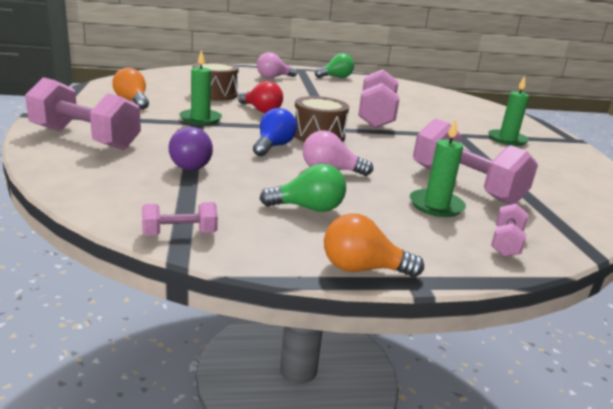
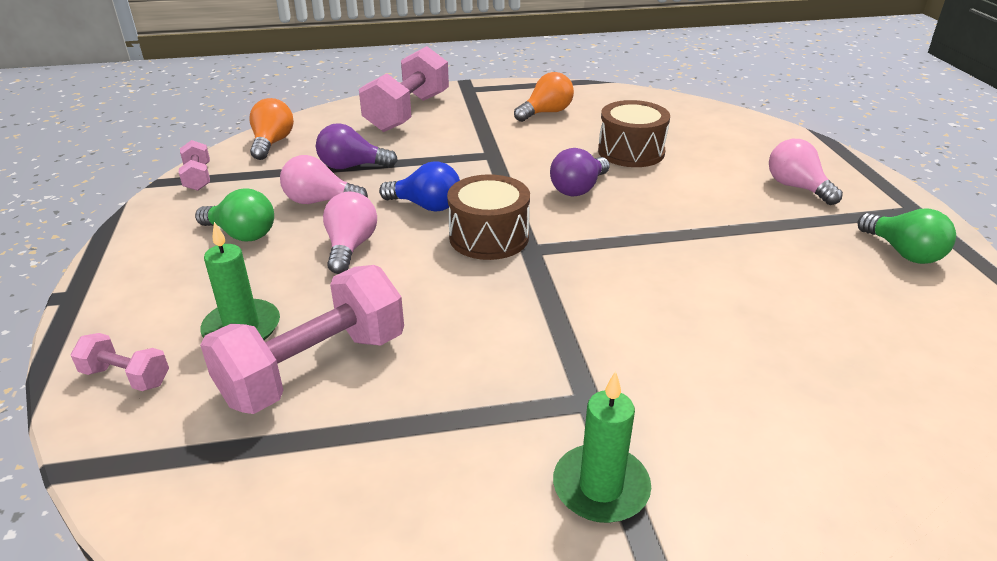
camera: 90 degrees right, 10 degrees up
green candle [179,50,222,125] -> none
red light bulb [238,81,283,113] -> purple light bulb [550,148,610,196]
green light bulb [260,163,346,212] -> green light bulb turned 60 degrees counterclockwise [195,189,274,241]
orange light bulb [324,213,424,277] -> orange light bulb moved to [249,98,294,160]
pink dumbbell [358,69,399,128] -> none
none -> pink light bulb [280,155,368,204]

